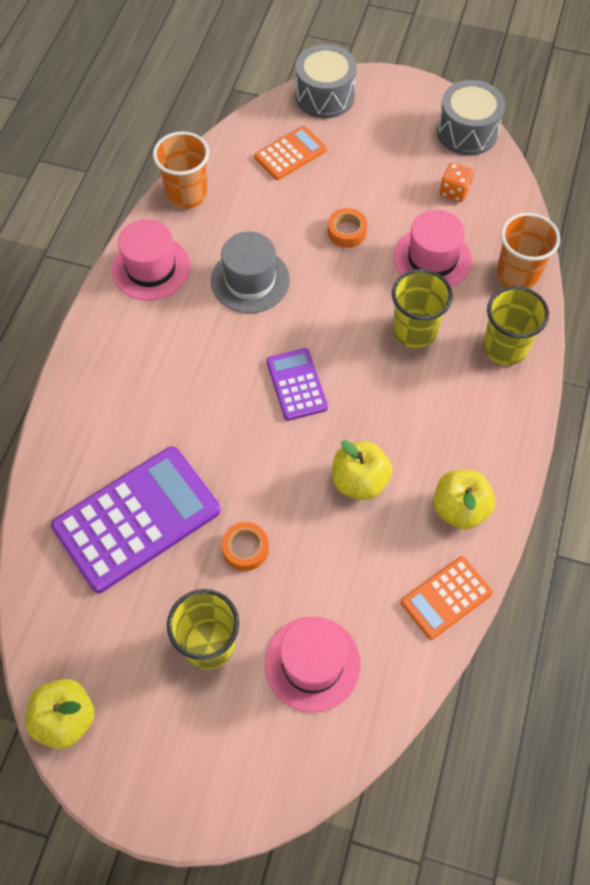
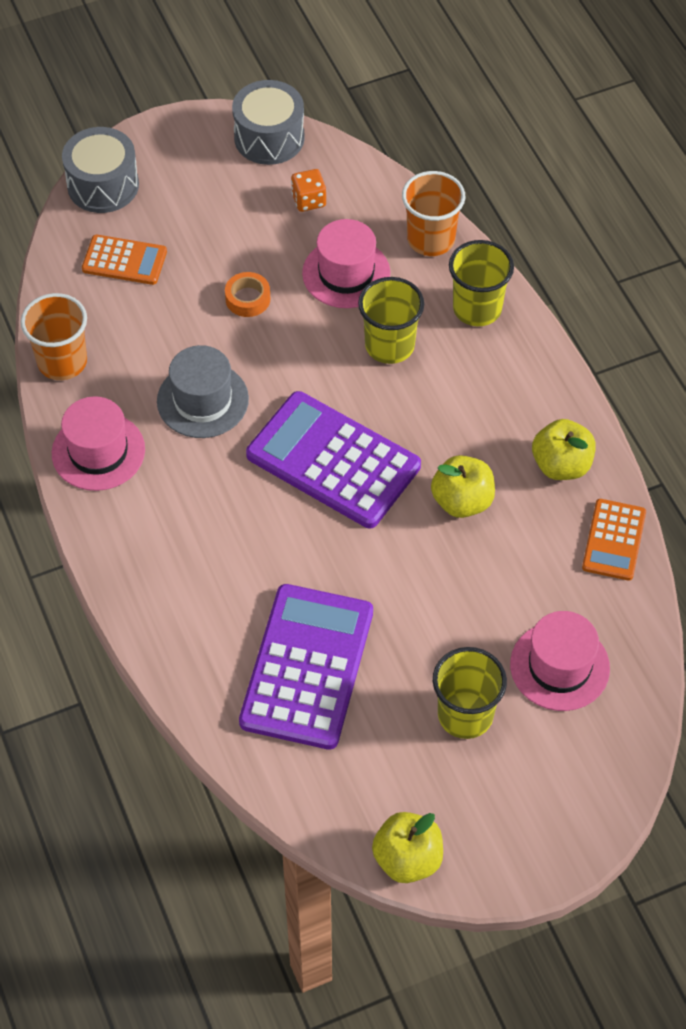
camera: 40 degrees left, 5 degrees down
orange tape [222,522,269,571] -> none
orange calculator [254,126,327,180] -> orange calculator turned 90 degrees clockwise [82,235,167,285]
purple calculator [266,348,328,421] -> purple calculator [246,391,421,528], size x1.88

